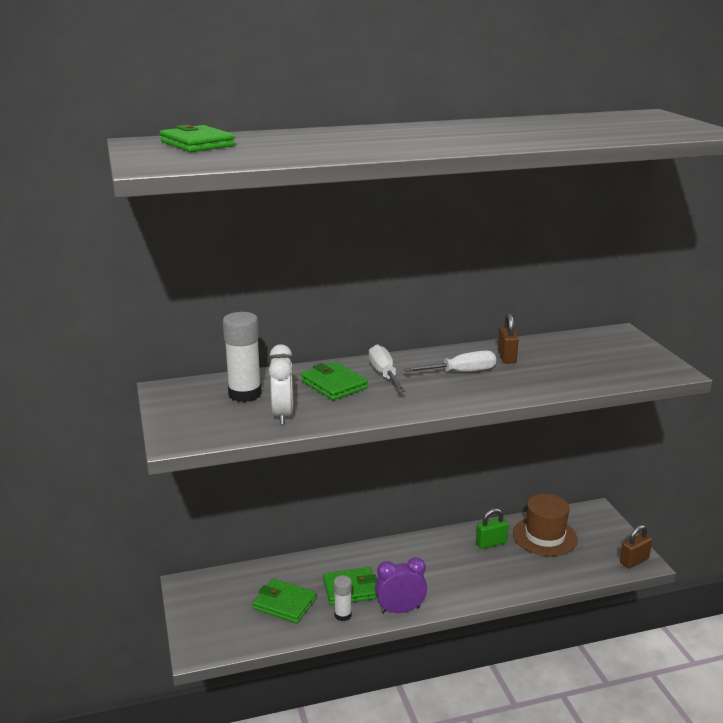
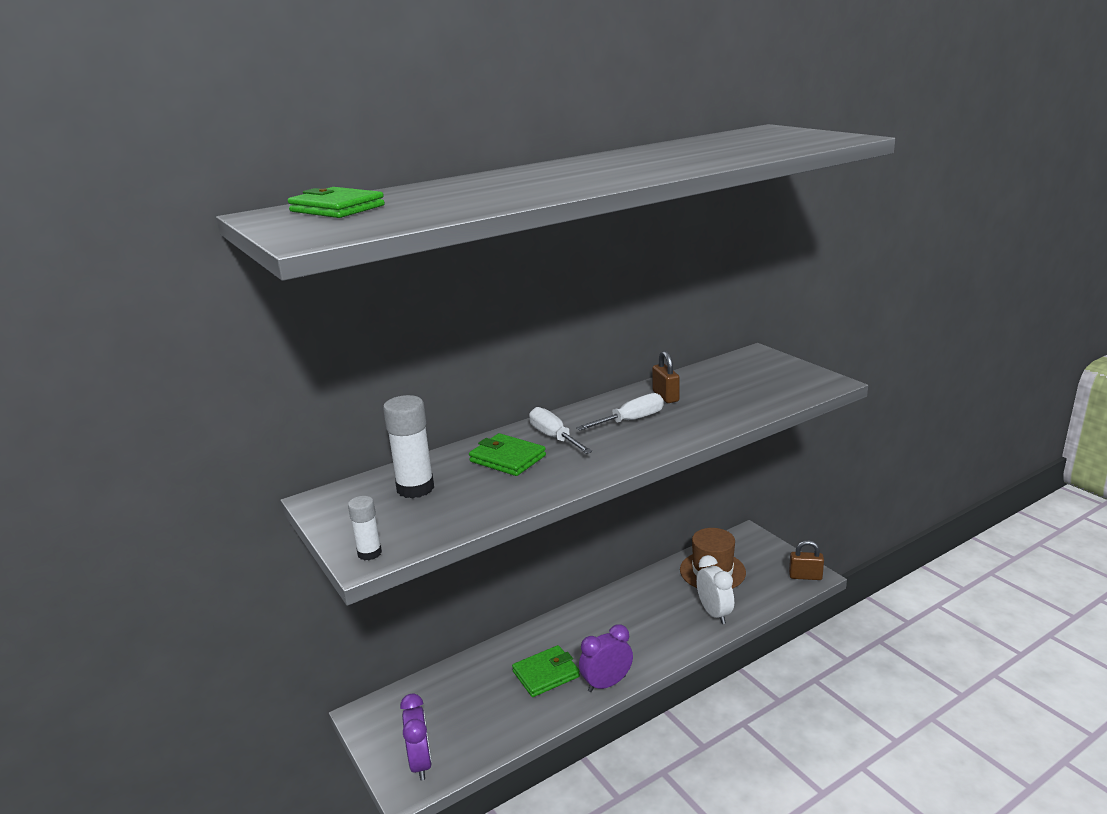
camera: 15 degrees left, 0 degrees up
green wallet [252,579,316,623] -> none
white clock [269,344,293,425] -> white clock moved to [696,555,734,624]
white glue stick [334,575,352,621] -> white glue stick moved to [348,496,382,560]
green padlock [476,508,509,549] -> none
brown padlock [620,525,652,568] -> brown padlock turned 60 degrees clockwise [789,540,824,580]
none -> purple clock [400,693,432,781]

